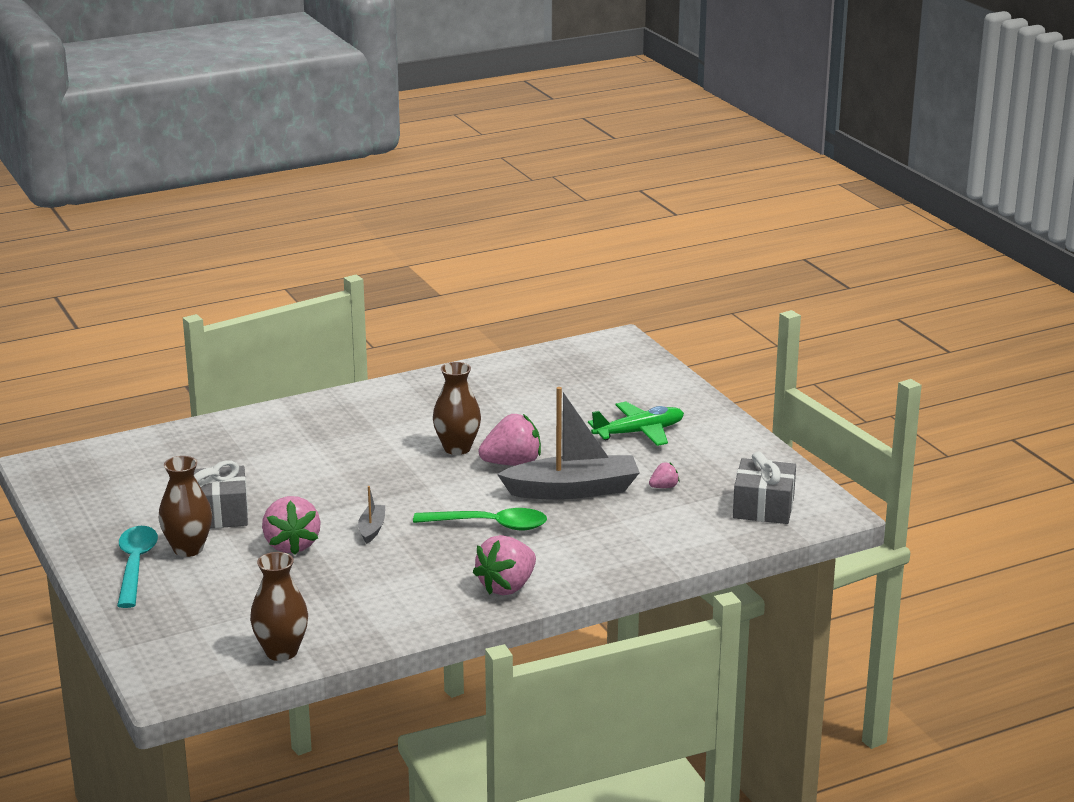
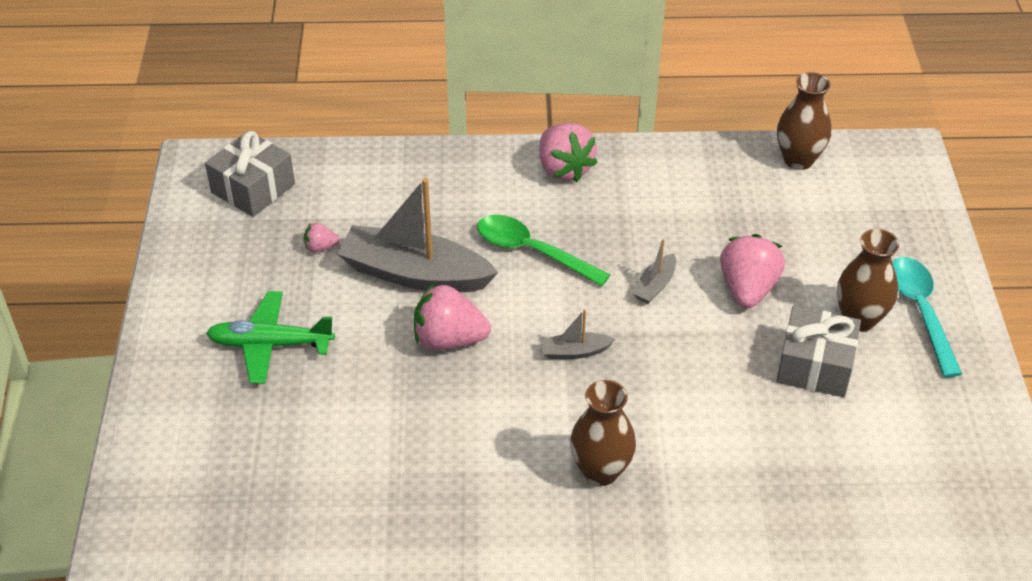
camera: 155 degrees left, 20 degrees up
turquoise spoon [117,526,158,608] -> turquoise spoon turned 150 degrees clockwise [892,257,962,377]
brown vase [433,362,481,455] -> brown vase moved to [570,380,636,486]
pink strawberry [473,535,536,595] -> pink strawberry turned 90 degrees clockwise [539,123,598,182]
none -> grey boat [540,309,615,359]

